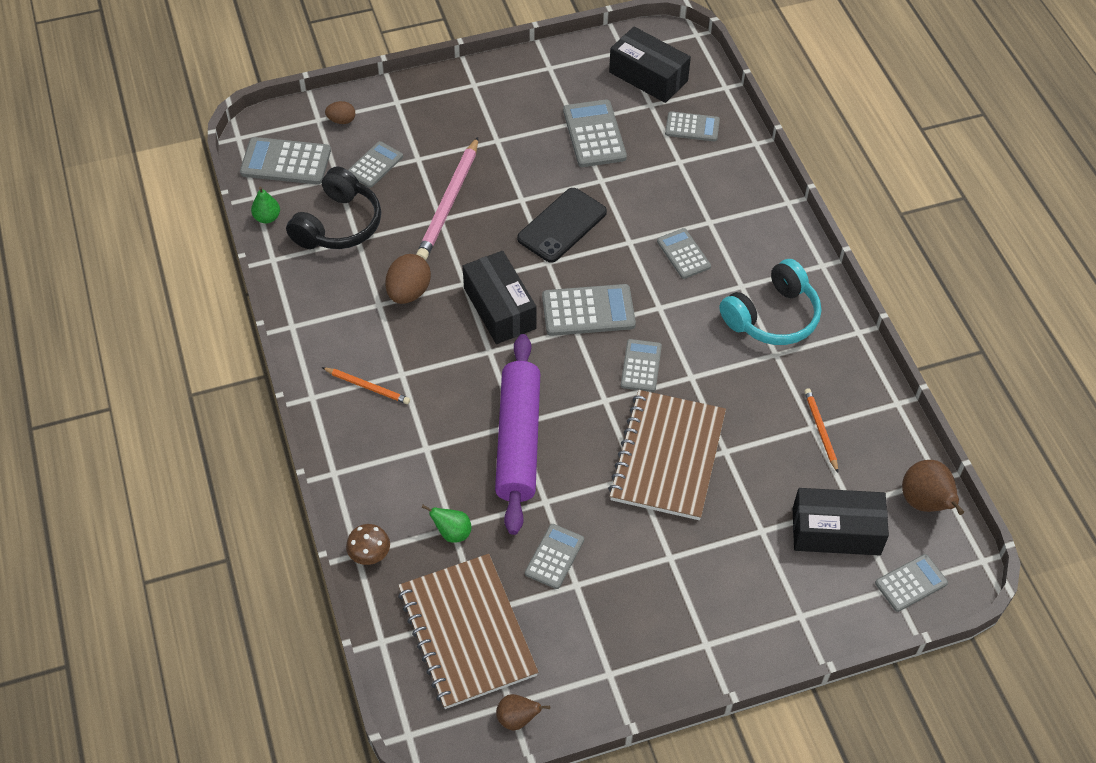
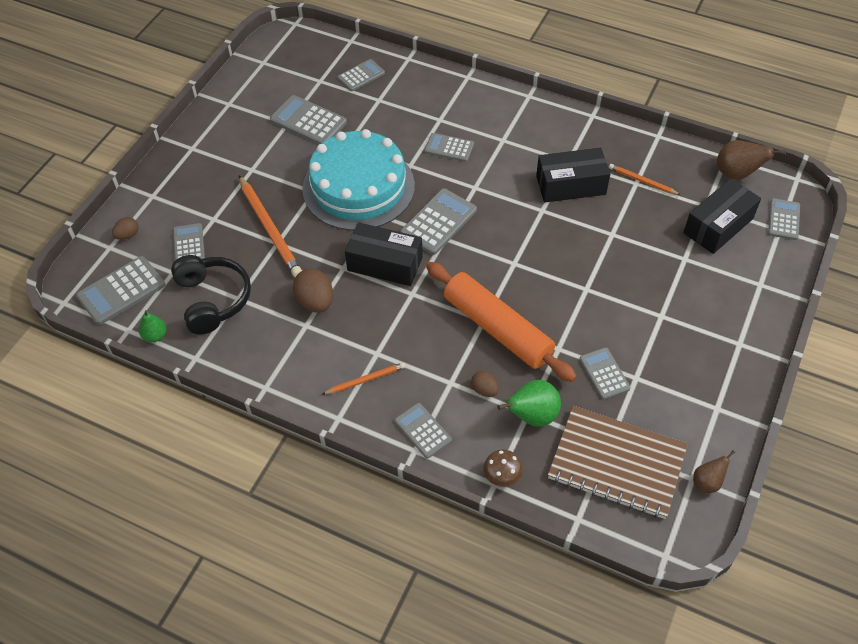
camera: 45 degrees left, 0 degrees up
pink pencil [416,137,478,261] -> orange pencil [239,176,302,277]
green pear [421,505,471,543] -> green pear [497,380,561,427], size x1.63
purple rolling pin [495,334,540,535] -> orange rolling pin [426,262,577,382]
black phone [517,188,607,263] -> turquoise cake [302,129,415,231]
brown notebook [608,390,726,520] -> none
black box [609,27,691,103] -> black box moved to [536,148,610,203]
grey calculator [621,339,662,392] -> grey calculator moved to [395,403,452,458]
turquoise headphones [719,259,821,345] -> none
none -> brown egg [471,371,499,397]

